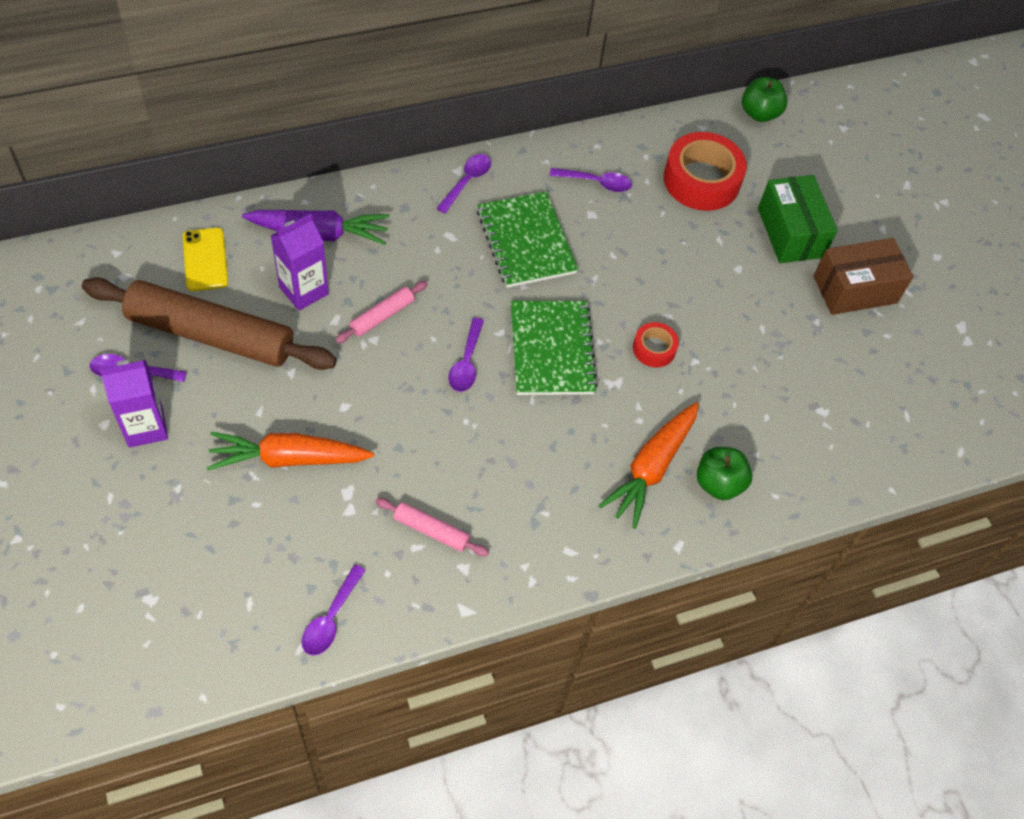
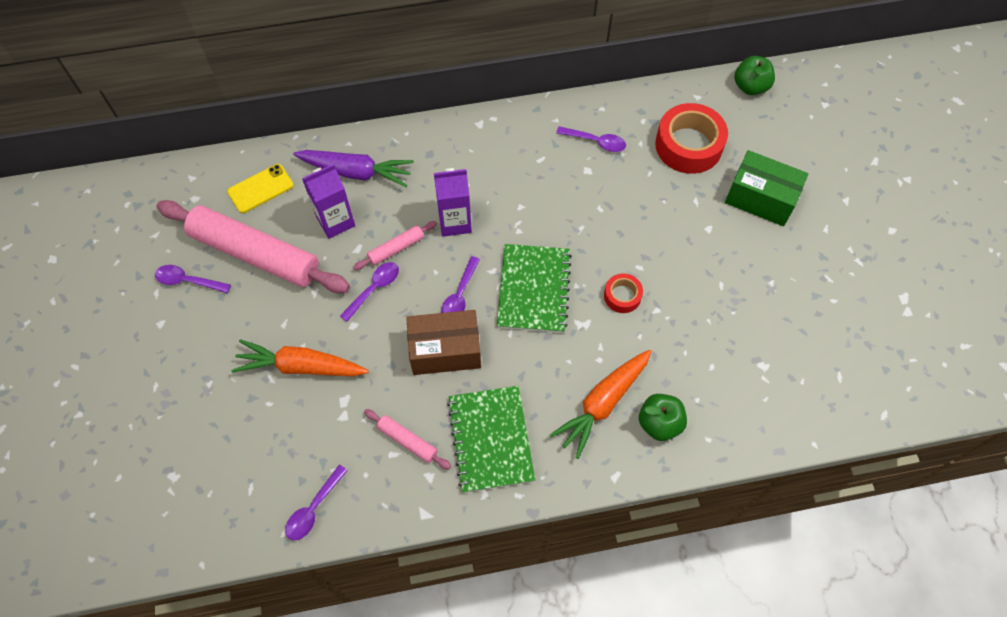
camera: 15 degrees right, 5 degrees up
brown rolling pin [82,277,337,370] -> pink rolling pin [157,200,350,293]
purple carton [100,360,168,448] -> purple carton moved to [434,168,472,237]
yellow phone [183,228,228,291] -> yellow phone turned 60 degrees clockwise [227,164,294,213]
purple spoon [436,154,491,213] -> purple spoon moved to [340,262,399,322]
green notebook [477,191,578,288] -> green notebook moved to [447,386,535,493]
green box [758,175,838,263] -> green box turned 60 degrees counterclockwise [725,150,809,226]
brown box [813,238,914,315] -> brown box moved to [406,310,481,375]

